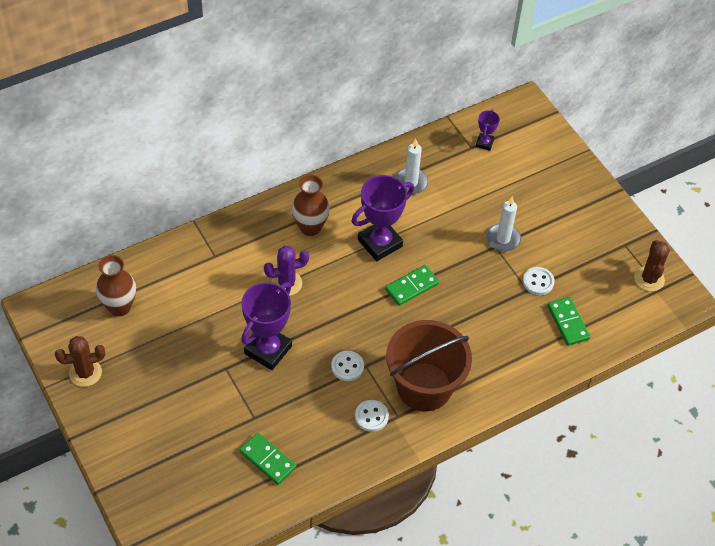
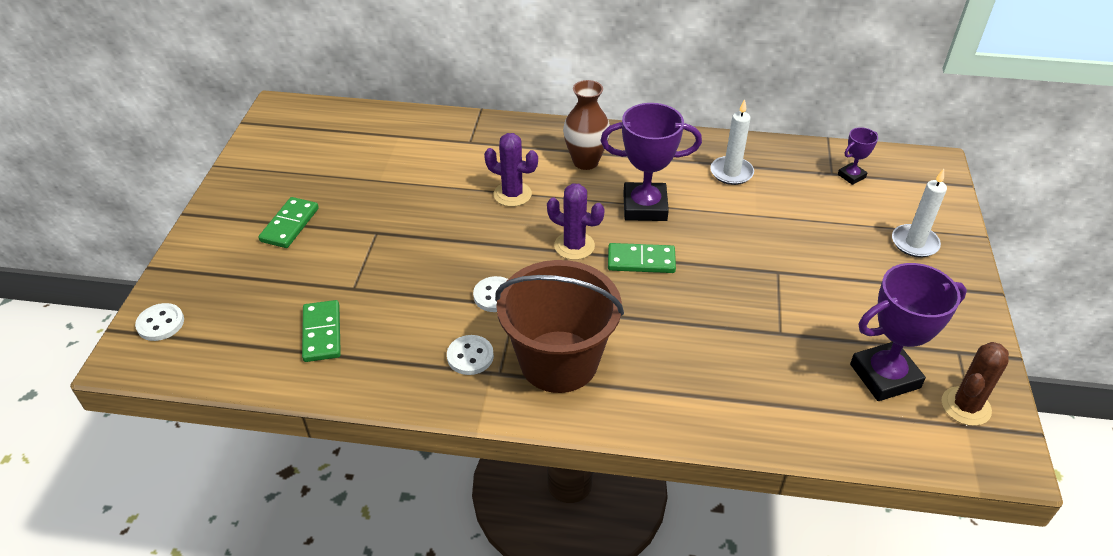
camera: 40 degrees right, 10 degrees down
brown cactus [55,336,105,387] -> none
brown vase [96,255,136,316] -> none
purple trophy [241,282,292,370] -> purple trophy moved to [850,263,967,401]
white candle [486,196,521,252] -> white candle moved to [892,169,947,257]
white button [523,267,555,295] -> white button moved to [135,303,184,341]
green domino [547,297,590,346] -> green domino moved to [258,197,319,248]
none -> purple cactus [547,183,605,260]

